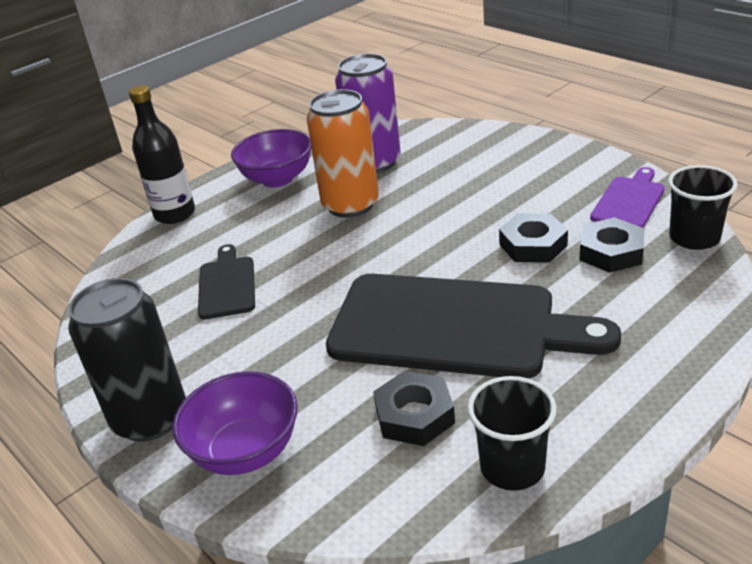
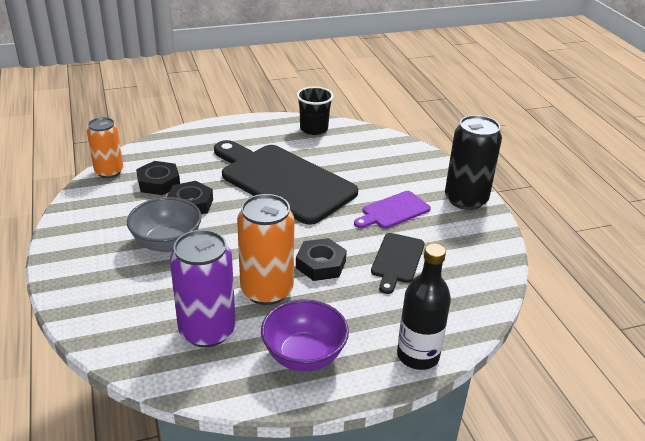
camera: 160 degrees left, 0 degrees up
purple bowl [173,371,298,475] -> none
black nut [373,371,455,446] -> black nut moved to [296,238,347,281]
purple cutting board [590,167,665,228] -> purple cutting board moved to [354,191,431,229]
black cup [668,165,738,250] -> orange can [87,117,123,178]
none -> grey bowl [127,197,202,252]

